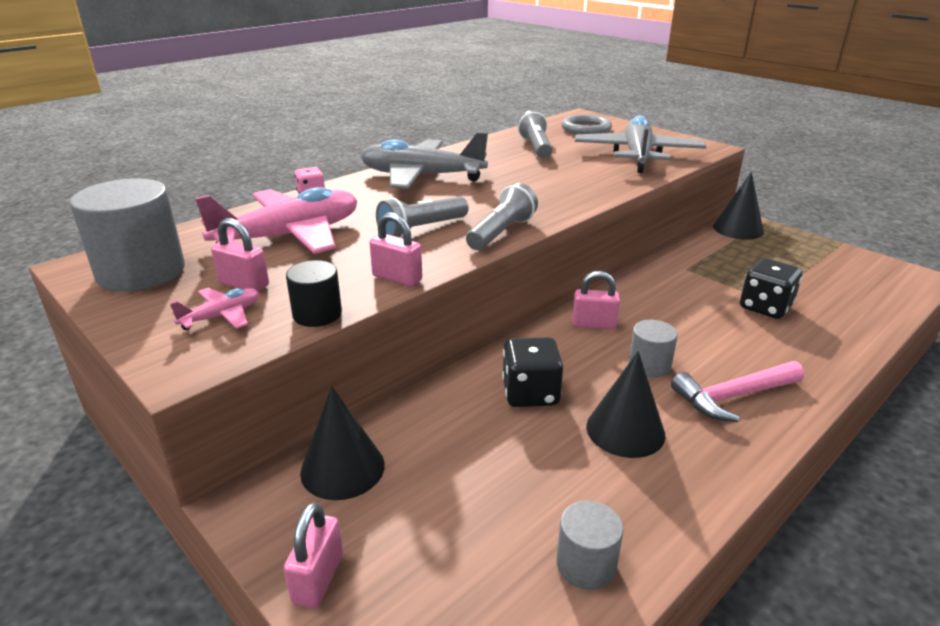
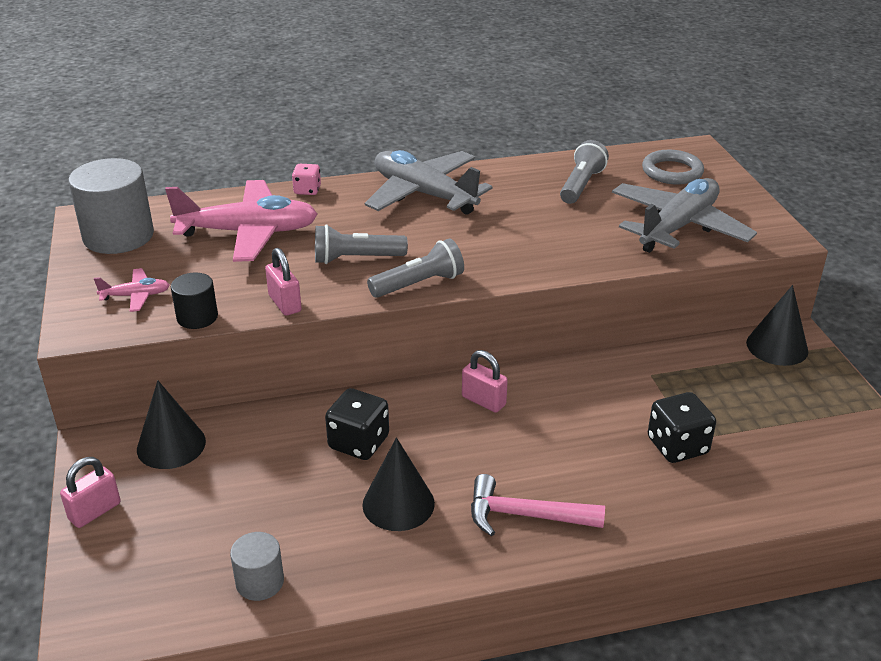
camera: 30 degrees right, 5 degrees up
pink padlock [211,218,269,292] -> none
grey cylinder [628,320,678,378] -> none

